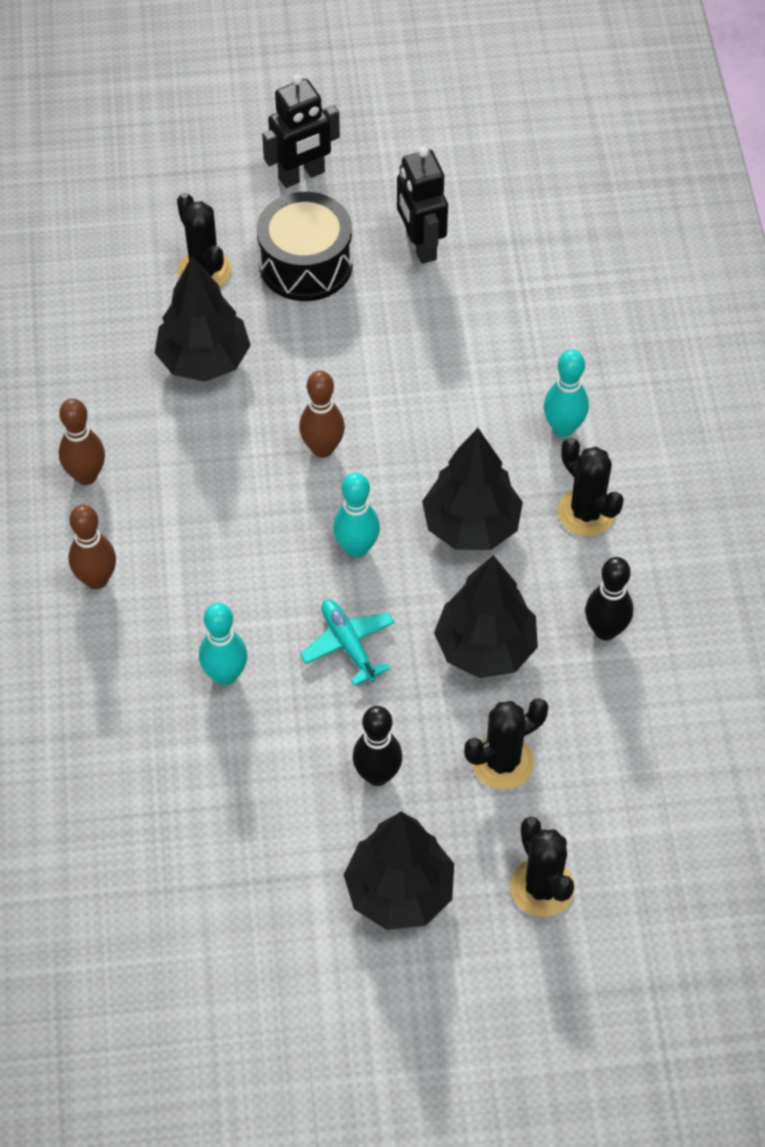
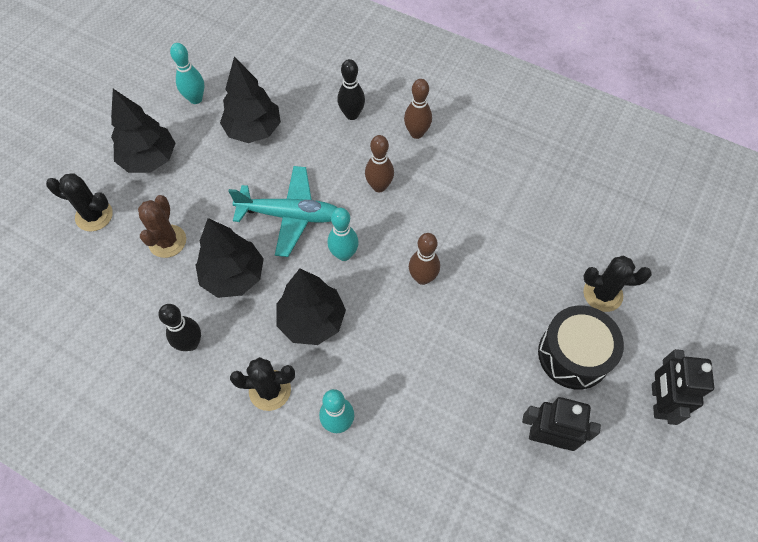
camera: 125 degrees right, 5 degrees up
brown bowling pin [59,398,105,485] -> brown bowling pin moved to [365,135,394,192]
black tree [155,256,251,382] -> black tree moved to [220,57,281,143]
turquoise bowling pin [199,603,247,685] -> turquoise bowling pin moved to [170,43,205,104]
turquoise plane [300,599,395,686] -> turquoise plane [228,166,338,257], size x1.68
black bowling pin [353,706,402,786] -> black bowling pin moved to [338,59,365,120]
black cactus [464,698,548,790] -> brown cactus [138,195,186,258]

